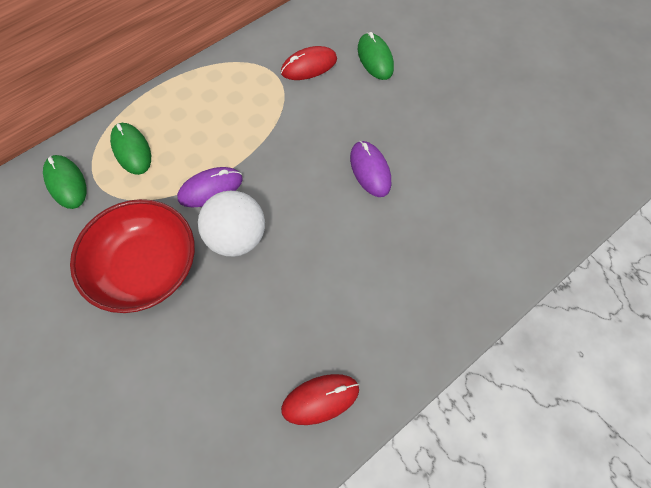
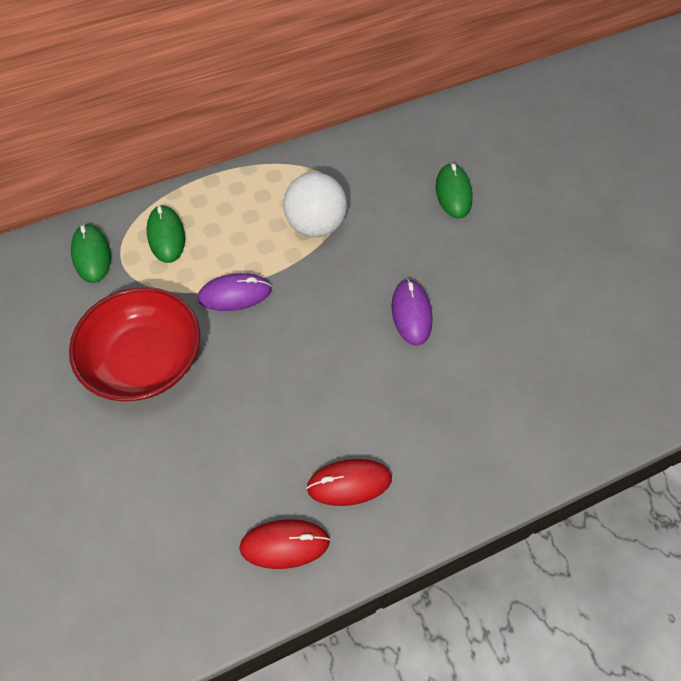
camera: 15 degrees right, 5 degrees down
white ball [198,191,265,257] -> white ball moved to [283,172,347,237]
red mouse [281,46,337,80] -> red mouse moved to [306,459,392,506]

